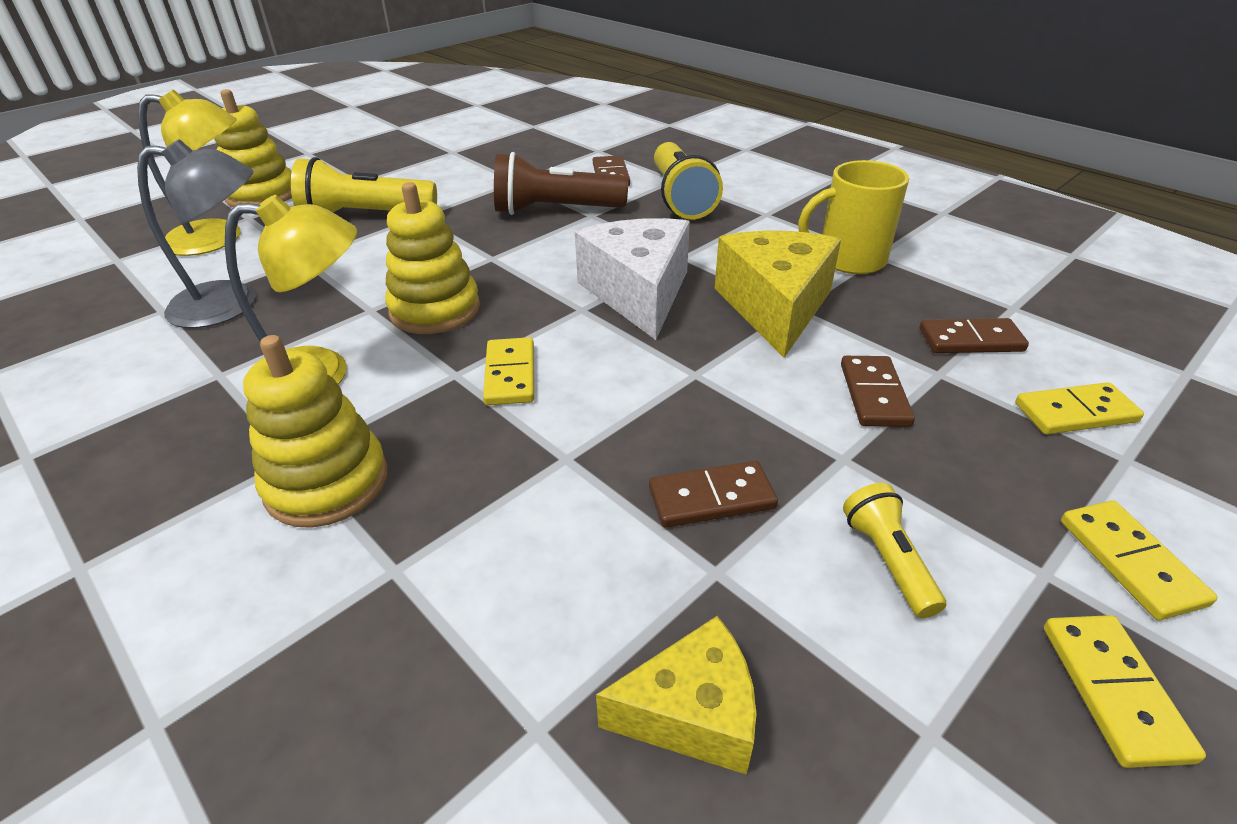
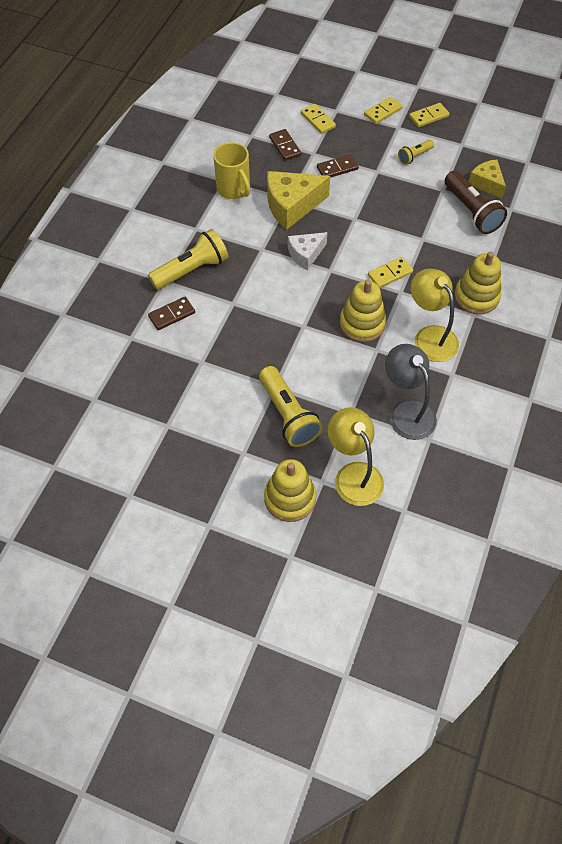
camera: 115 degrees left, 20 degrees up
brown flashlight [494,152,628,215] -> brown flashlight moved to [445,171,507,234]
white cheese [575,218,690,340] -> white cheese [288,232,327,271], size x0.61
brown domino [649,461,778,527] -> none

